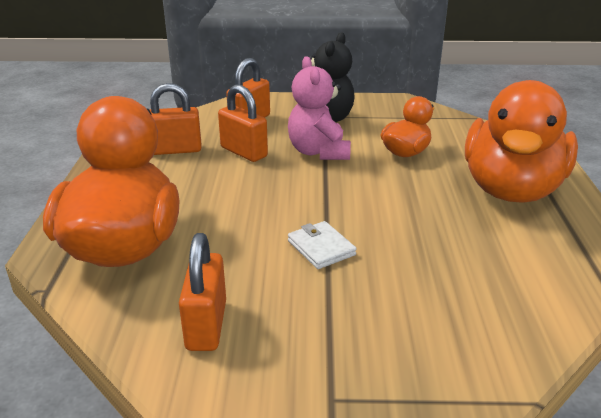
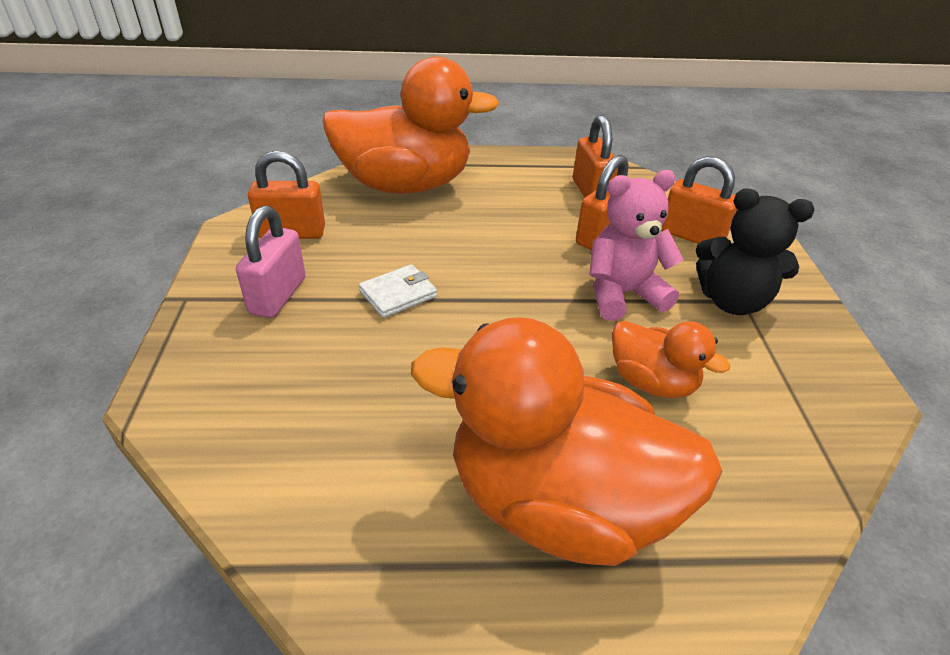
camera: 85 degrees right, 10 degrees up
none -> pink padlock [236,206,305,318]

